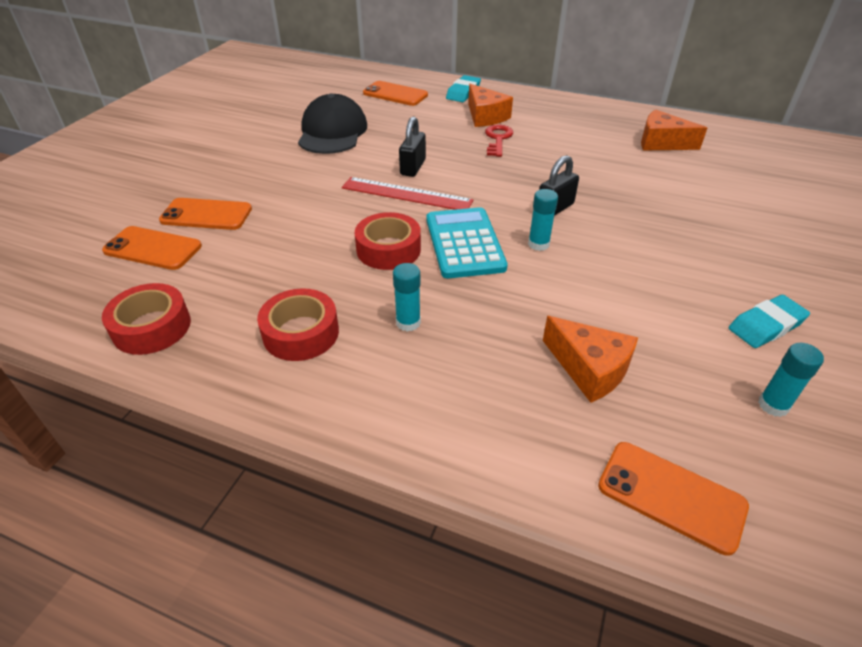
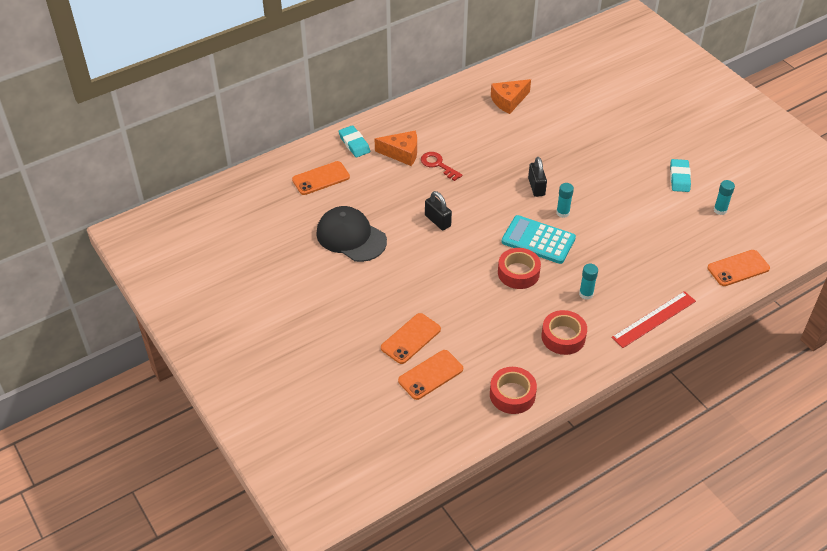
camera: 55 degrees left, 5 degrees up
red ruler [342,177,473,210] -> red ruler moved to [611,291,696,348]
orange cheese [543,316,638,403] -> none

